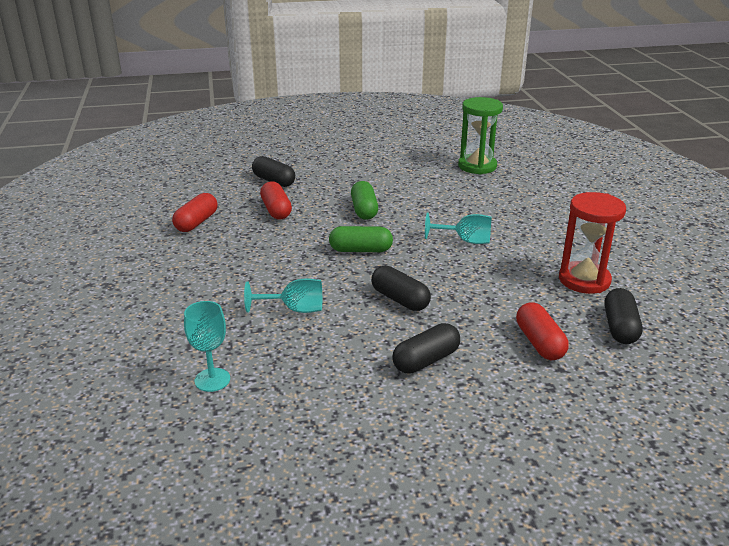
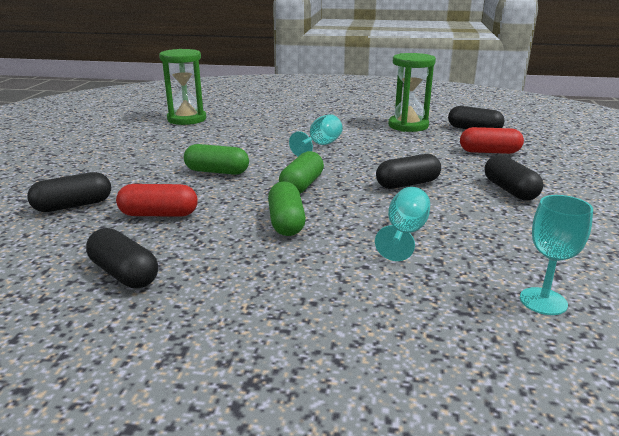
camera: 70 degrees left, 5 degrees down
red capsule [172,193,218,232] -> black capsule [86,228,158,288]
red hourglass [559,192,626,294] -> green hourglass [388,53,436,132]
none -> green capsule [268,181,306,236]

